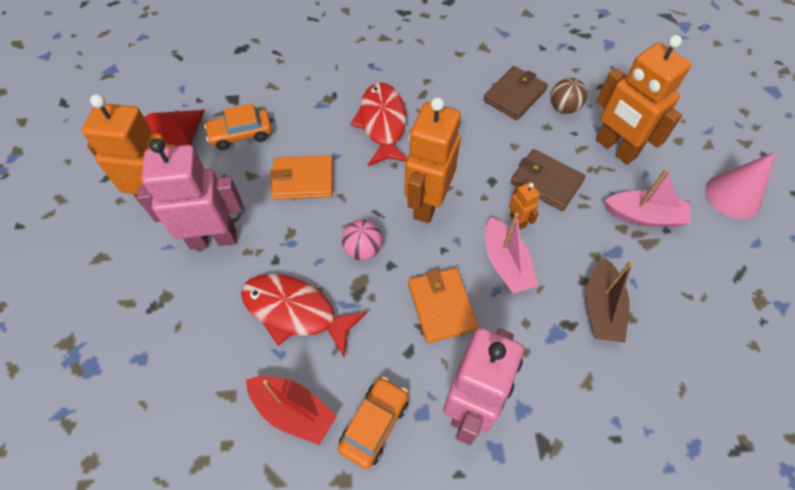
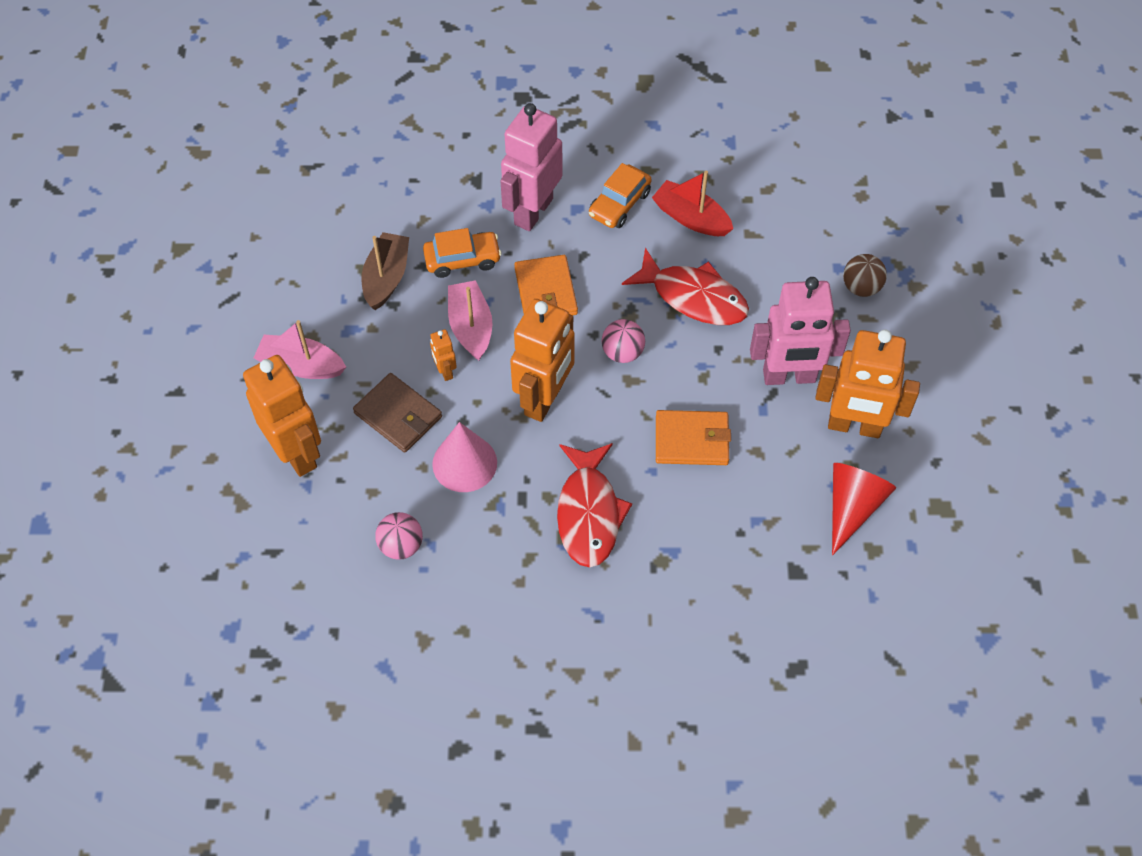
camera: 175 degrees left, 0 degrees up
orange car [204,103,272,150] -> orange car moved to [423,228,502,278]
brown wallet [483,66,548,120] -> pink ball [375,512,423,560]
brown ball [551,78,587,114] -> brown ball moved to [843,254,887,297]
pink cone [705,152,776,219] -> pink cone moved to [432,422,497,492]

